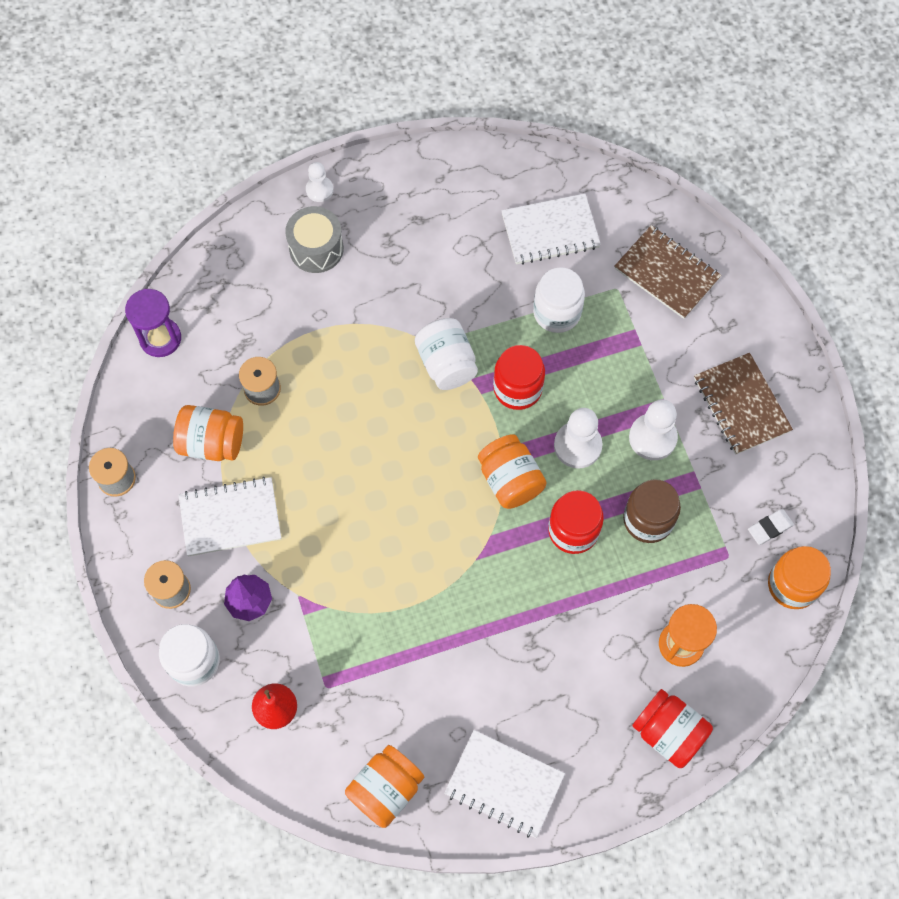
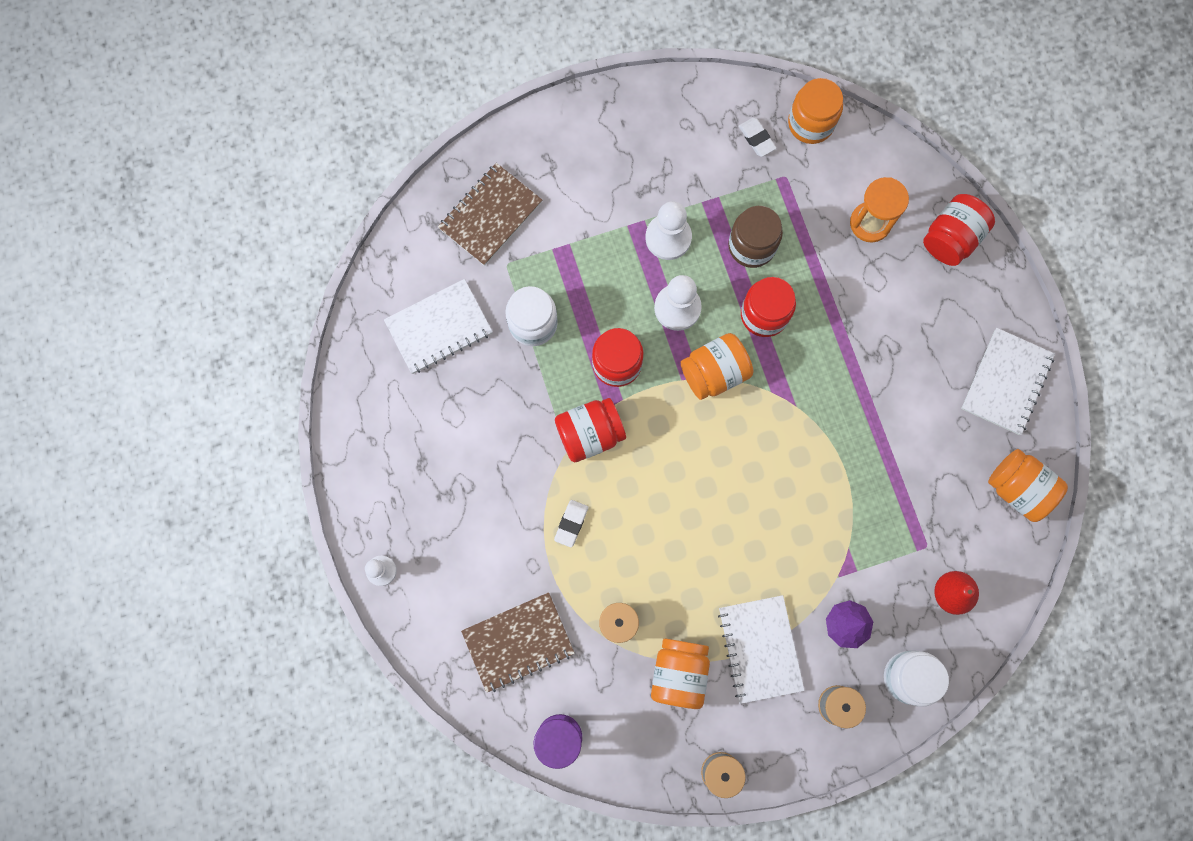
camera: 90 degrees left, 10 degrees up
grey drum [285,206,344,273] -> none
white jar [415,318,478,390] -> red jar [555,398,626,463]
white notebook [502,194,601,265] -> white notebook turned 75 degrees clockwise [384,279,493,374]
brown notebook [694,353,793,455] -> brown notebook moved to [461,592,575,693]
none -> white eraser [554,500,588,547]

